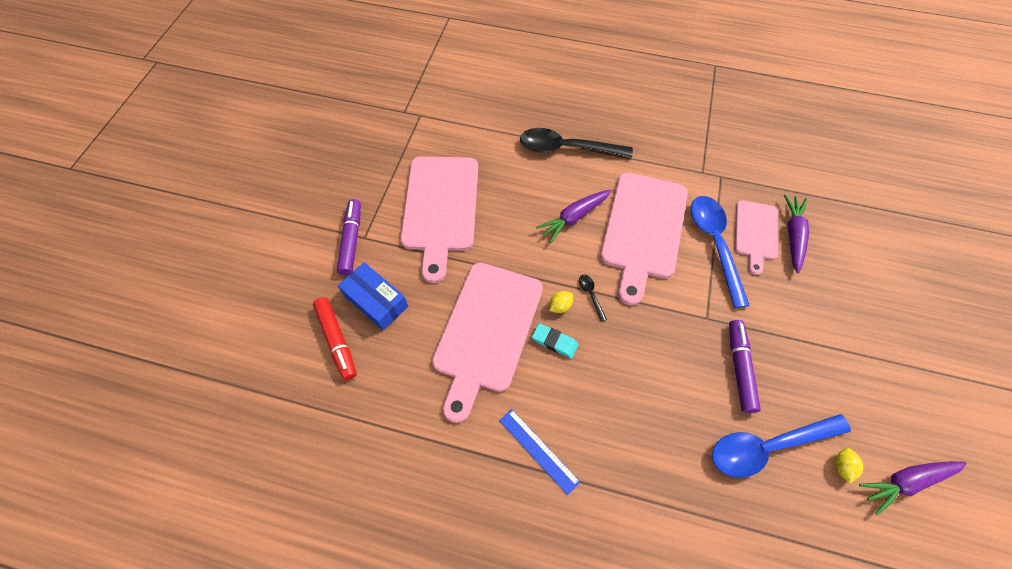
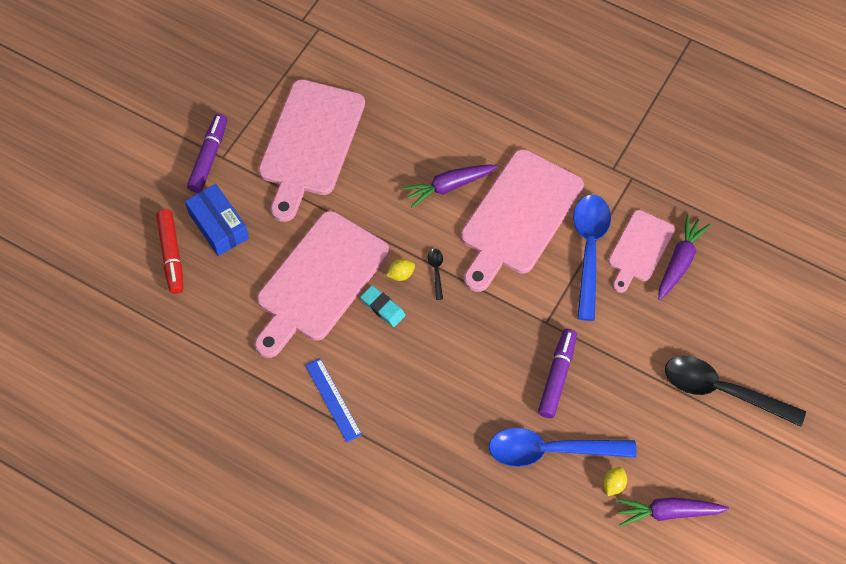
camera: 15 degrees right, 0 degrees up
black spoon [520,128,633,158] -> black spoon moved to [665,356,806,427]

